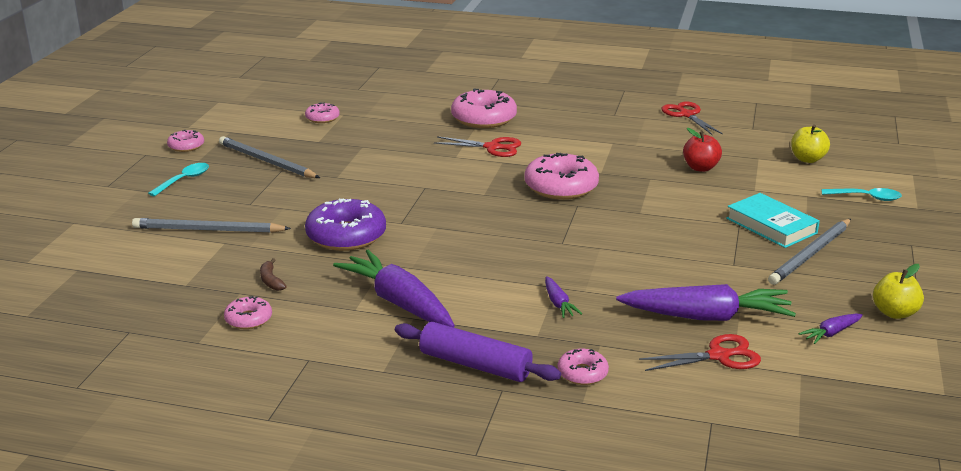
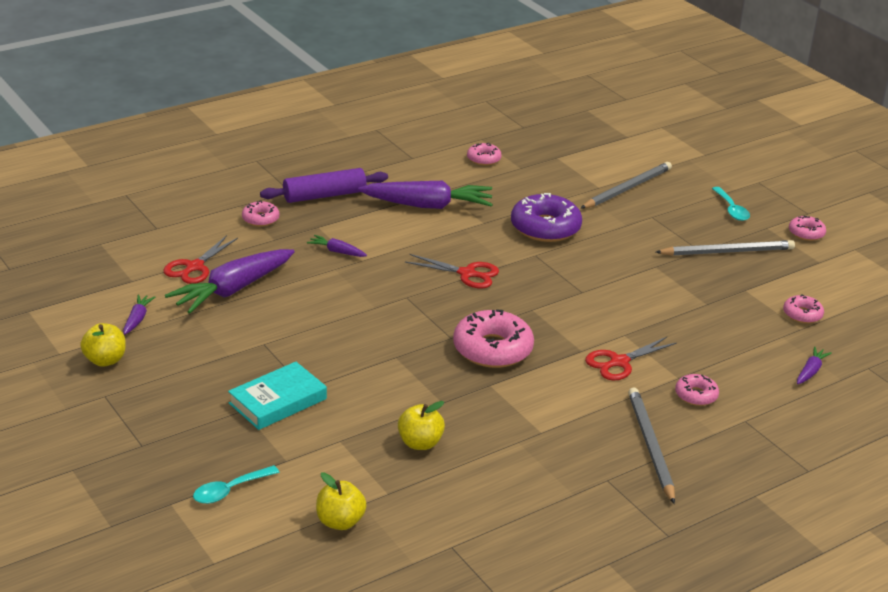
camera: 130 degrees right, 5 degrees up
brown banana [260,258,287,291] -> none
pink donut [451,88,517,128] -> pink donut [675,374,719,406], size x0.52
red scissors [661,102,723,135] -> red scissors moved to [405,254,499,288]
red apple [683,128,722,172] -> yellow apple [398,401,445,450]
turquoise book [726,193,820,248] -> turquoise book turned 45 degrees counterclockwise [228,362,327,430]
grey pencil [768,219,851,285] -> grey pencil moved to [628,387,675,504]
none -> purple carrot [797,347,832,384]

